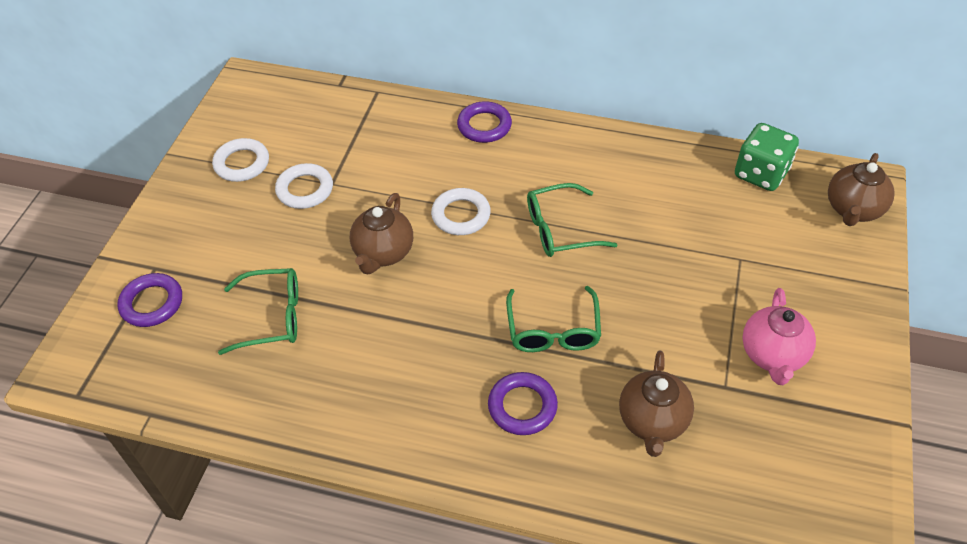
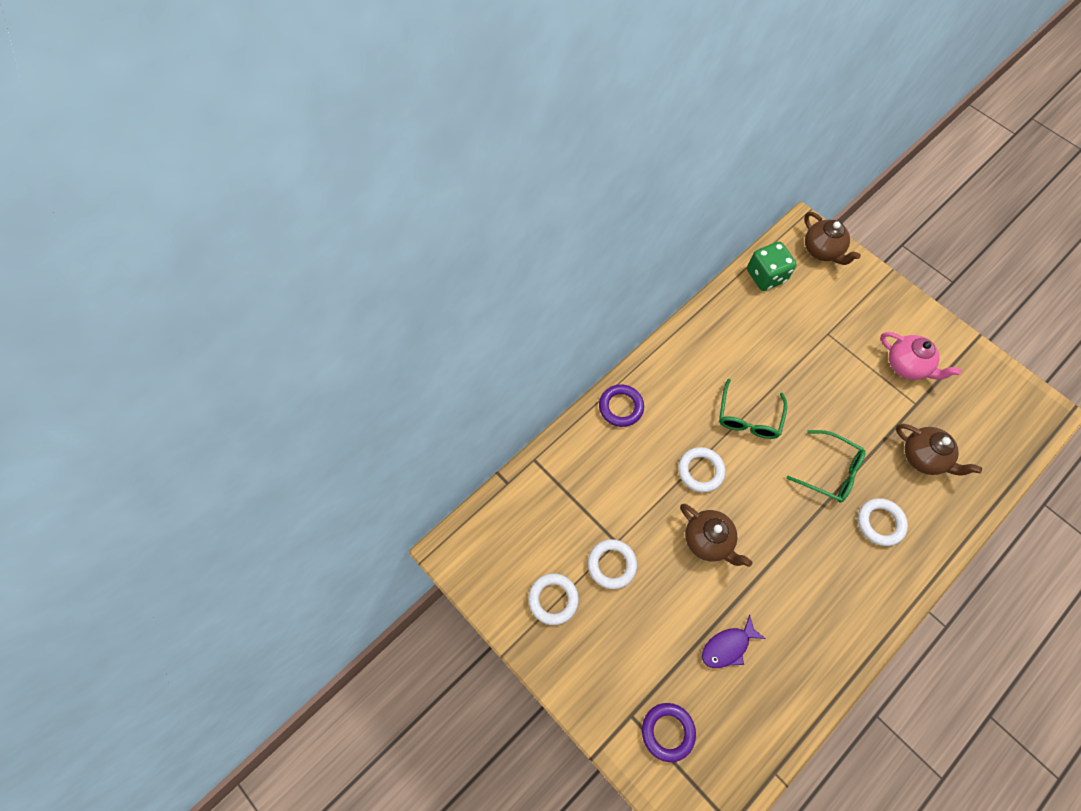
camera: 60 degrees left, 15 degrees up
green glasses [218,268,298,355] -> purple fish [702,615,766,668]
purple ring [488,372,558,435] -> white ring [858,498,908,546]

